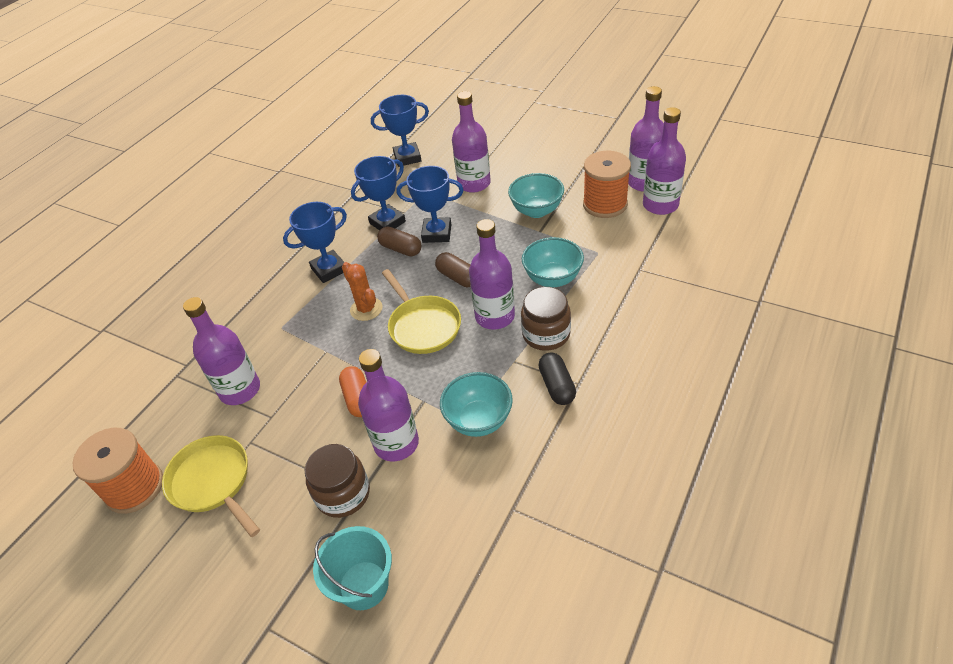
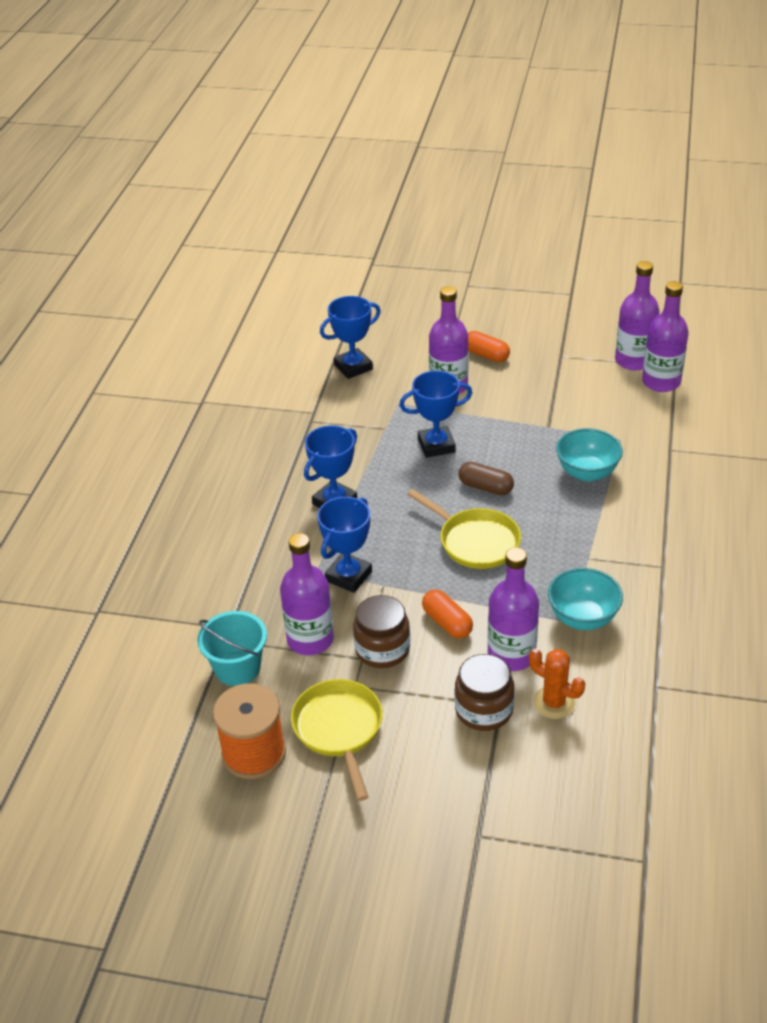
camera: 20 degrees left, 5 degrees down
yellow pan [162,435,260,537] -> yellow pan turned 45 degrees clockwise [291,679,383,801]
turquoise bucket [313,526,392,610] -> turquoise bucket moved to [197,611,267,686]
orange cactus [342,262,383,321] -> orange cactus moved to [529,648,585,719]
blue trophy [351,156,406,231] -> blue trophy moved to [317,497,372,593]
brown capsule [377,226,422,256] -> none
purple bottle [469,219,515,330] -> none
turquoise bowl [508,173,564,218] -> none
brown jar [521,287,571,351] -> brown jar moved to [353,595,410,668]
black capsule [538,353,576,405] -> none
orange spool [583,151,631,218] -> none
none -> orange capsule [468,331,510,362]

